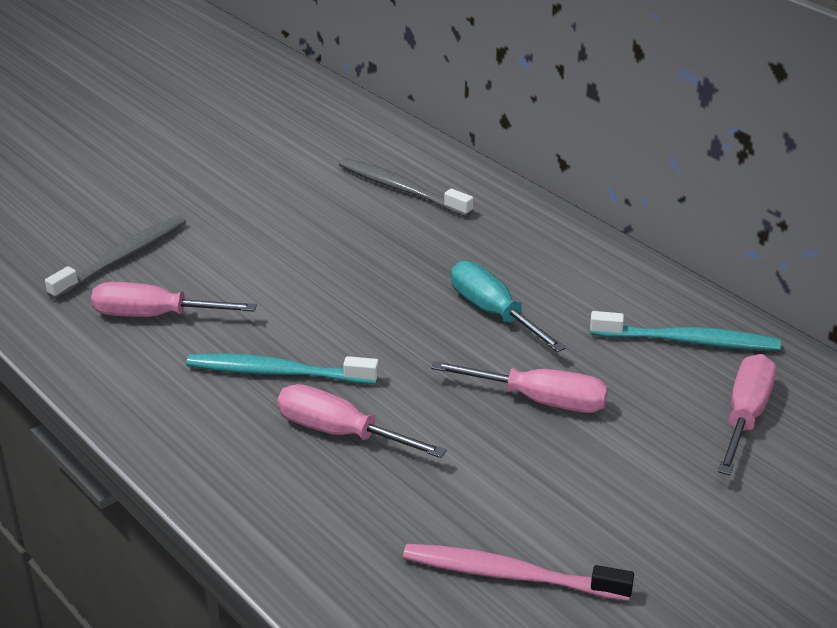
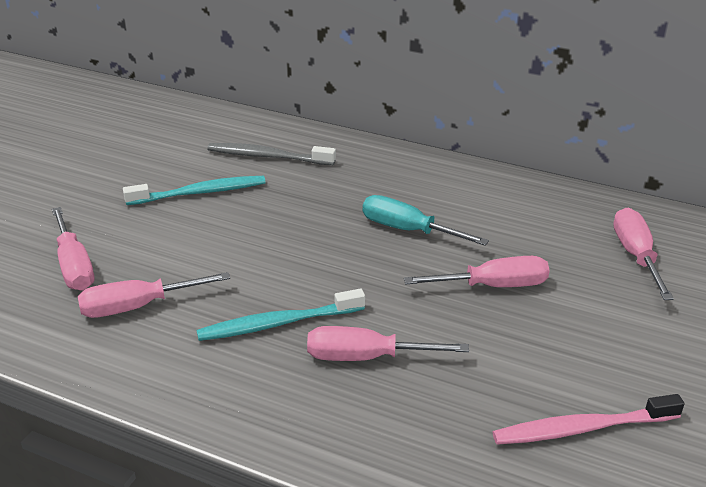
camera: 25 degrees left, 0 degrees up
grey toothbrush [45,215,186,300] -> pink screwdriver [52,207,94,290]
turquoise toothbrush [590,311,781,350] -> turquoise toothbrush moved to [123,176,266,205]

